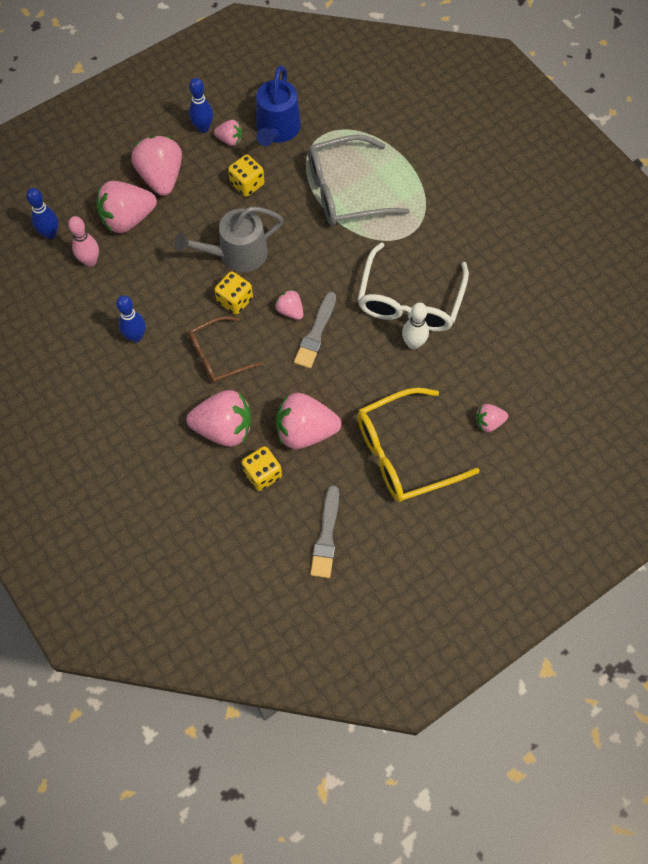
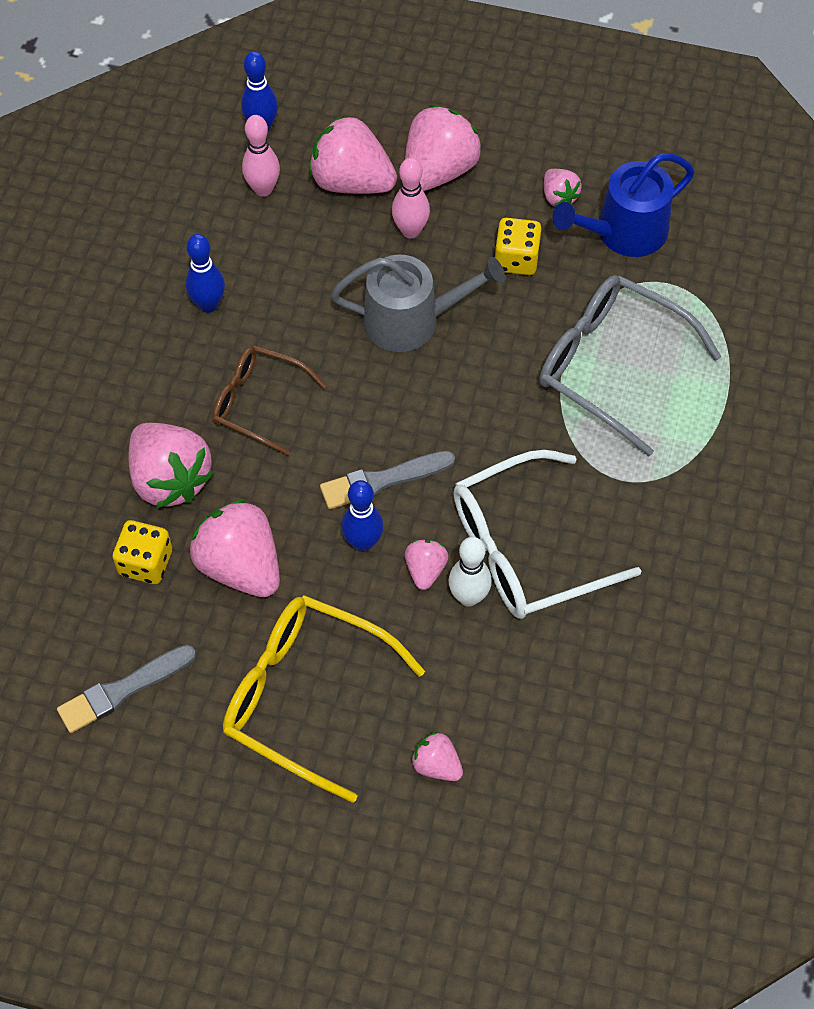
camera: 50 degrees right, 5 degrees down
grey watering can [175,207,283,272] -> grey watering can turned 150 degrees clockwise [331,254,505,352]
blue bowling pin [189,78,213,133] -> blue bowling pin moved to [341,480,384,552]
yellow dice [214,271,253,315] -> none
pink strawberry [275,289,304,320] -> pink strawberry moved to [405,539,448,590]
none -> pink bowling pin [392,158,430,238]

